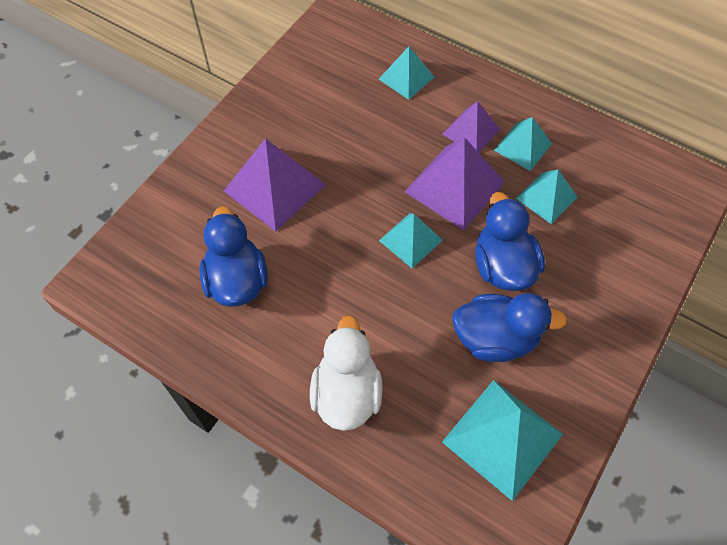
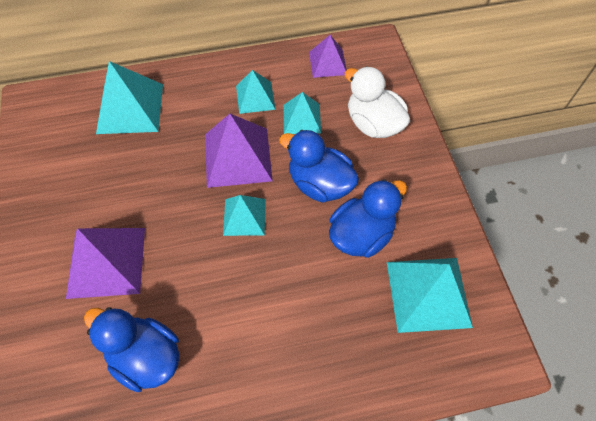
camera: 45 degrees left, 0 degrees up
white duck [310,315,383,431] -> white duck moved to [345,66,410,138]
turquoise pyramid [379,47,434,100] -> turquoise pyramid [96,61,163,134], size x1.66
purple pyramid [442,101,500,153] -> purple pyramid moved to [309,35,347,78]

